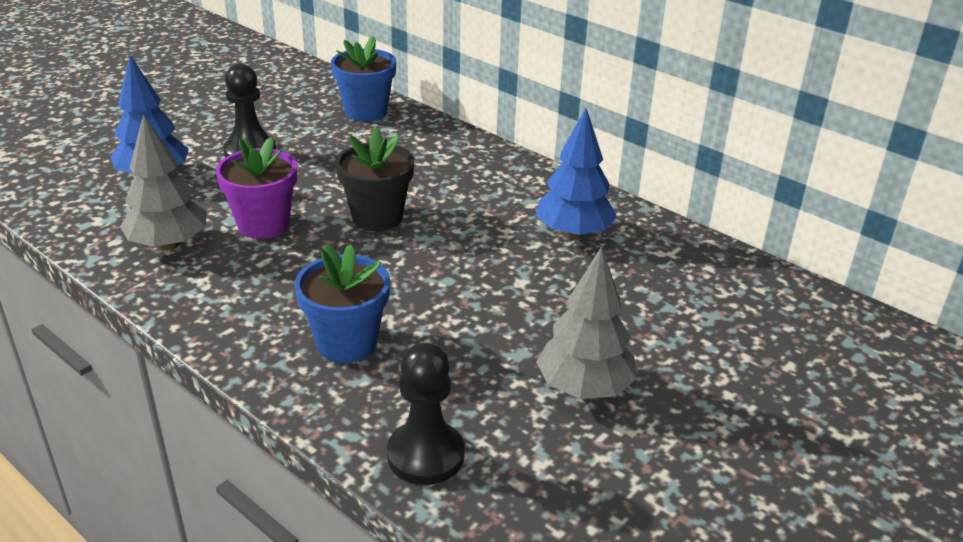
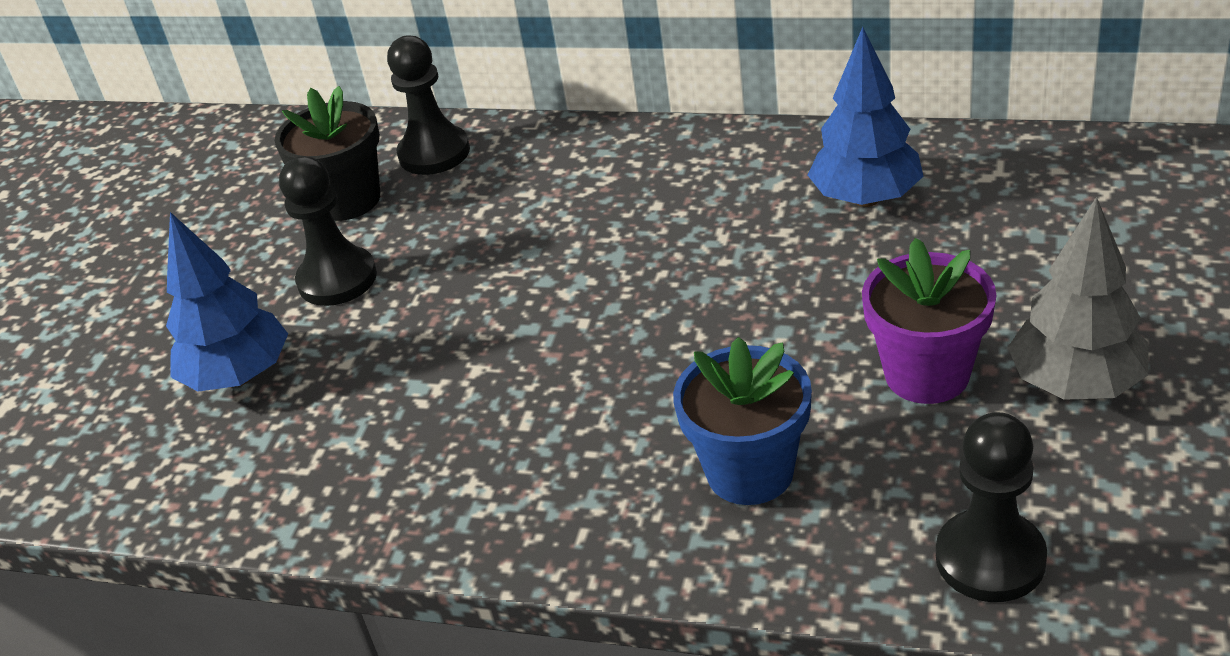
camera: 20 degrees left, 5 degrees up
grey tree [120,114,207,250] -> none
purple flower pot [216,137,297,239] -> purple flower pot moved to [862,238,997,404]
blue flower pot [331,36,396,122] -> black pawn [387,35,470,175]
black flower pot [335,128,414,231] -> black flower pot moved to [274,86,380,221]

